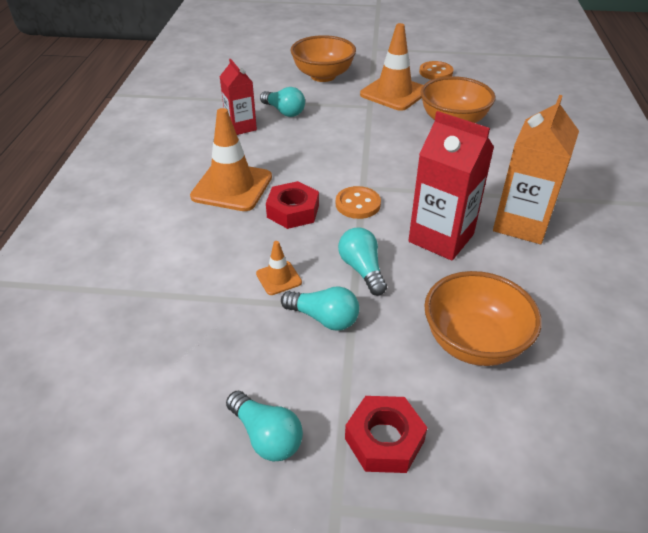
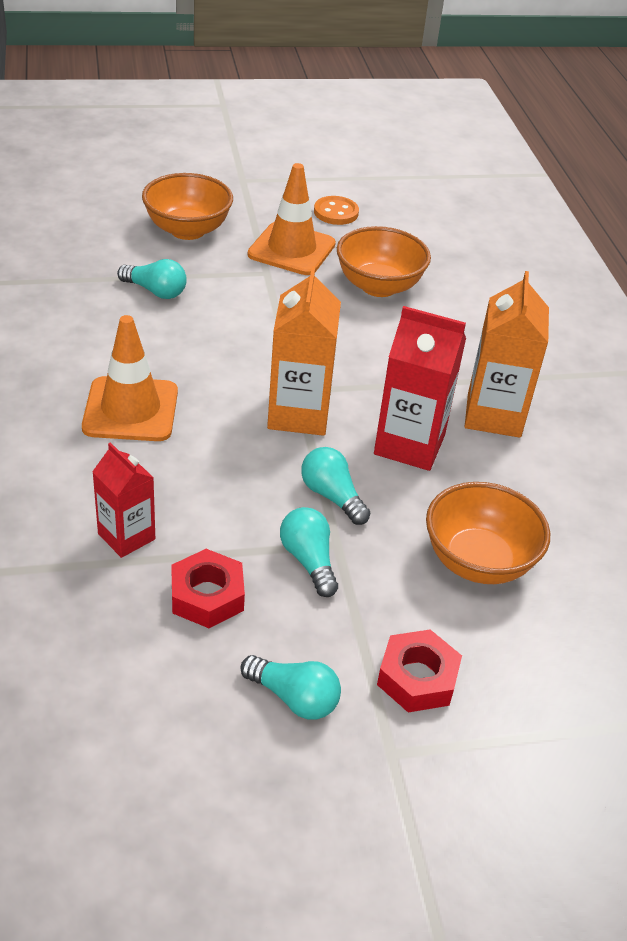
camera: 20 degrees left, 0 degrees up
red carton [220,59,257,135] -> red carton moved to [92,442,155,558]
orange traffic cone [256,241,302,295] -> none
red nut [266,181,319,229] -> red nut moved to [171,549,245,628]
turquoise light bulb [281,286,359,331] -> turquoise light bulb turned 120 degrees counterclockwise [280,507,338,597]
orange button [336,186,381,219] -> orange carton [267,266,341,436]

